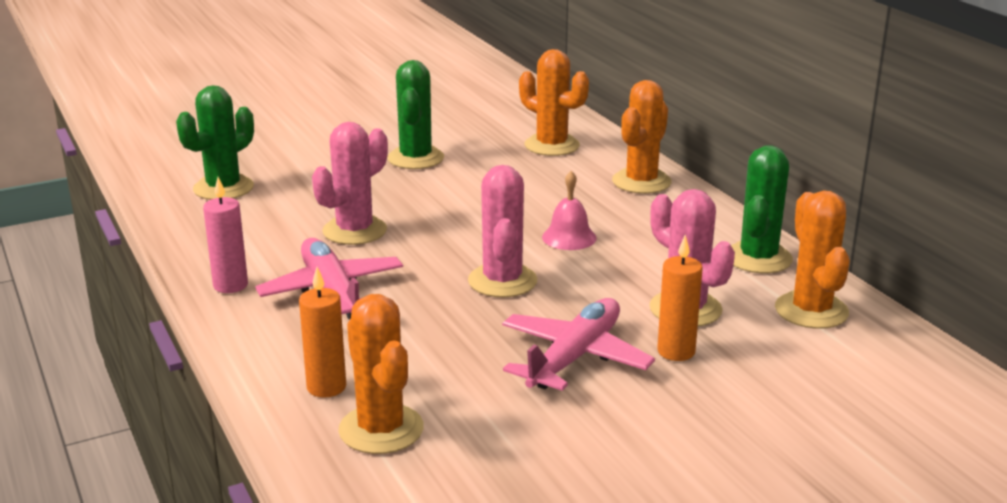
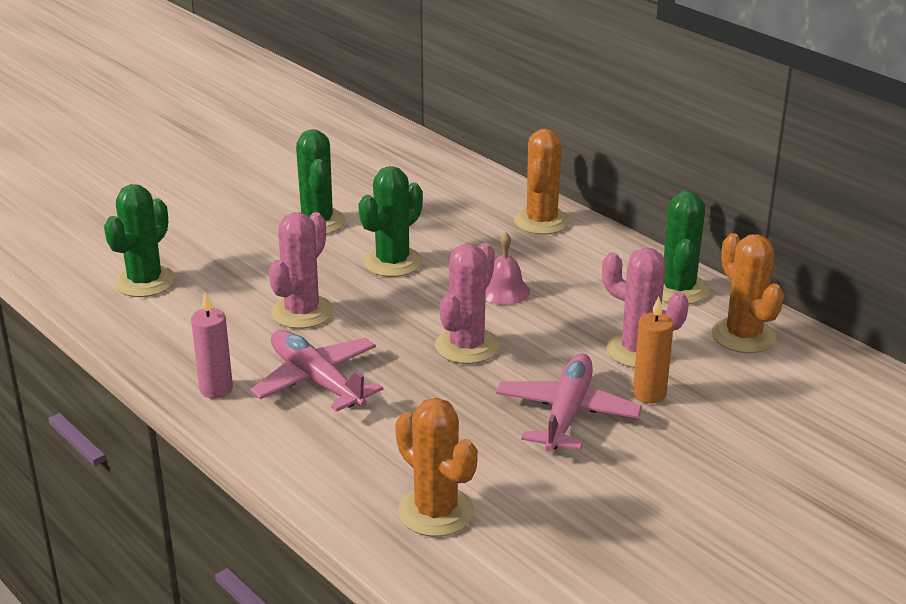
camera: 15 degrees left, 5 degrees up
orange candle [299,267,346,398] -> none
pink cactus [468,165,537,297] -> pink cactus turned 45 degrees clockwise [435,243,500,364]
orange cactus [519,49,589,156] -> none
none -> green cactus [358,166,423,277]

